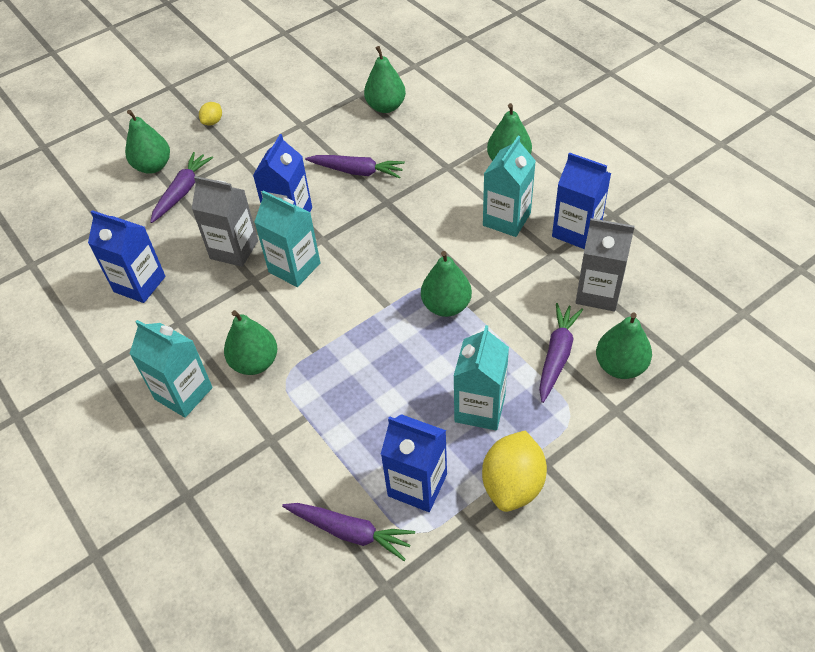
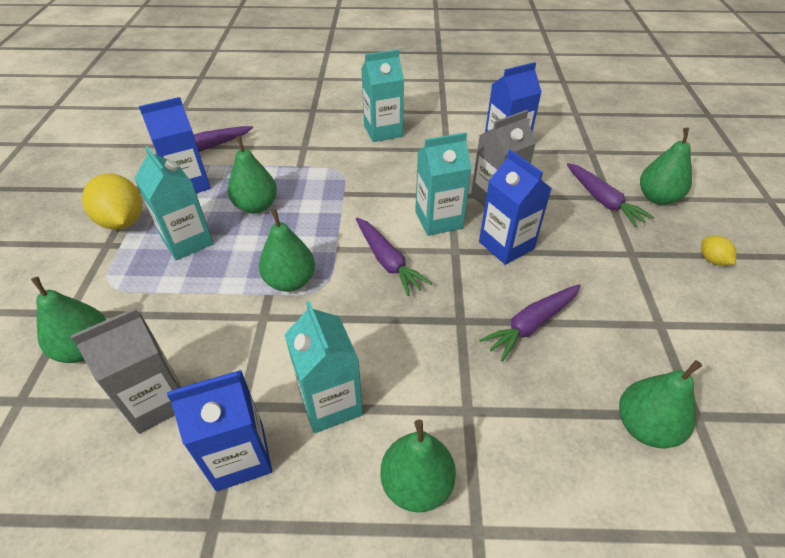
camera: 125 degrees right, 5 degrees down
green pear [224,310,278,375] -> green pear moved to [228,136,277,214]
purple carrot [539,303,583,403] -> purple carrot moved to [356,218,432,296]

